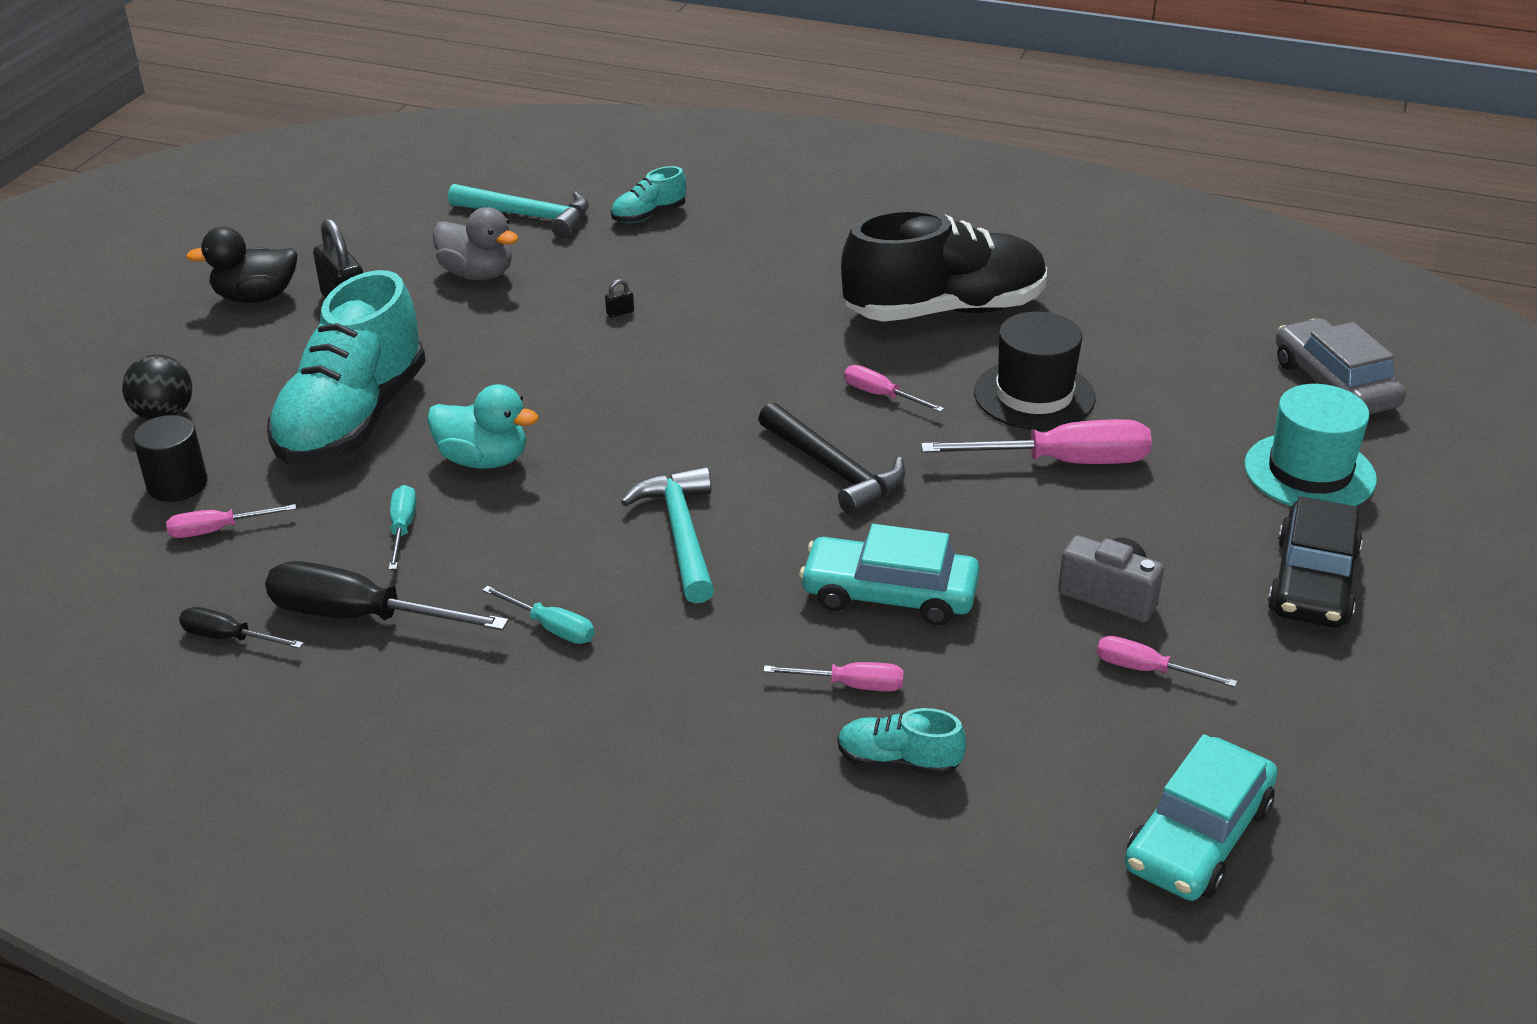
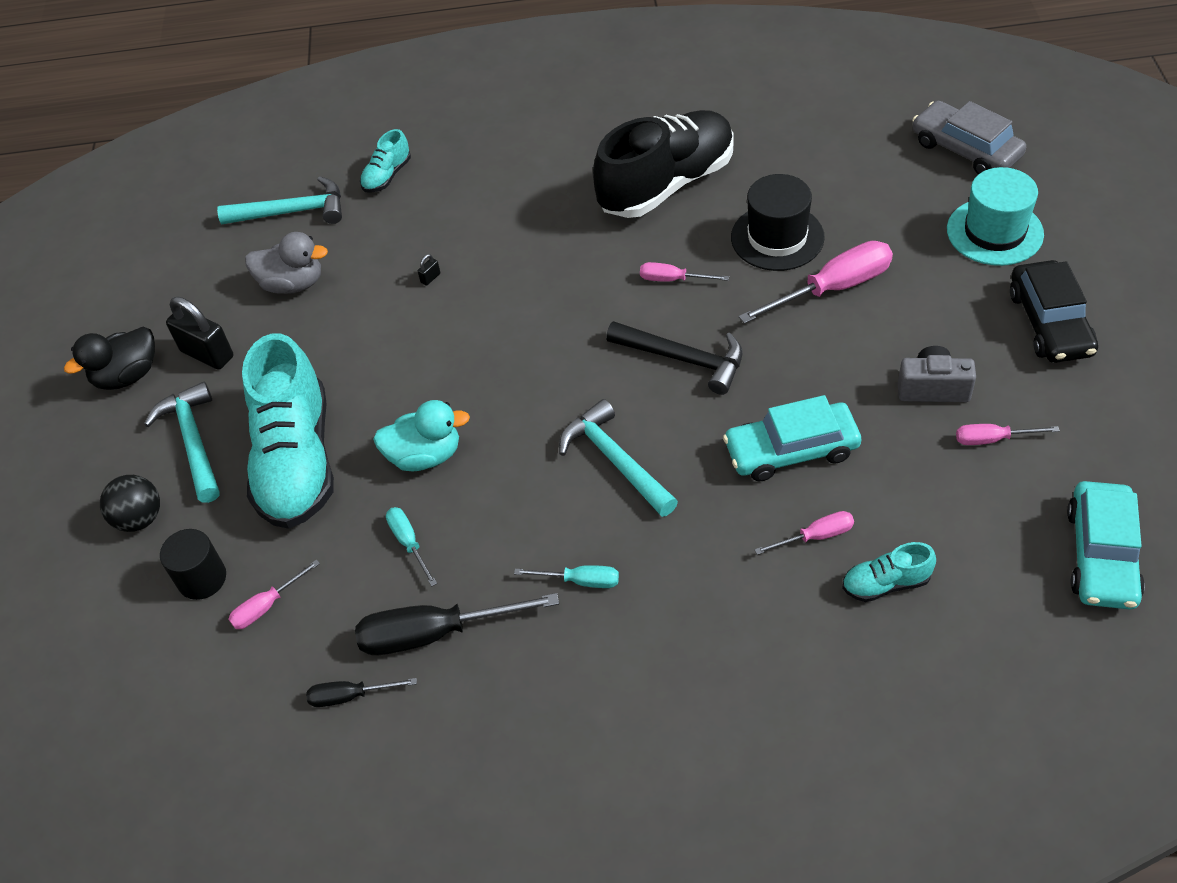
camera: 20 degrees left, 15 degrees up
none -> turquoise hammer [144,382,219,503]

